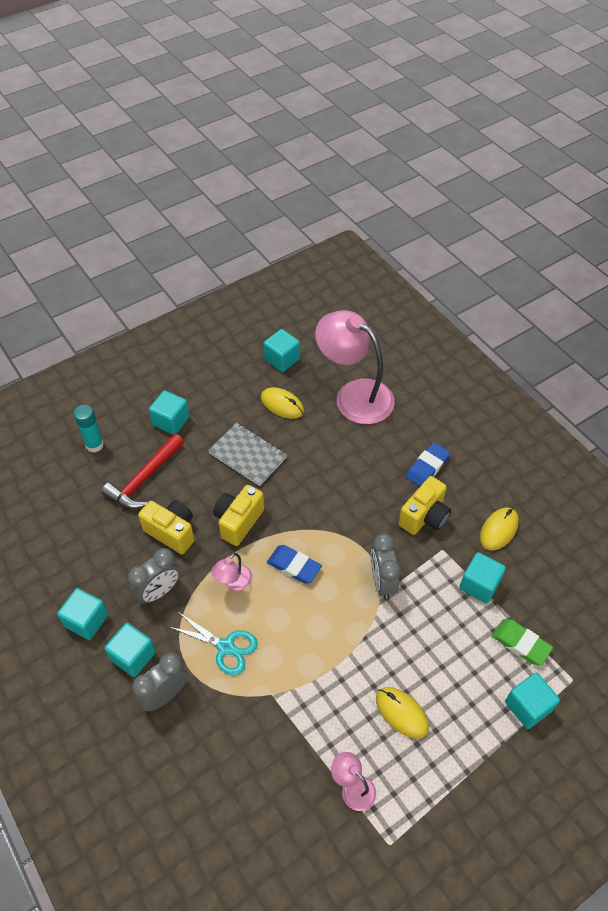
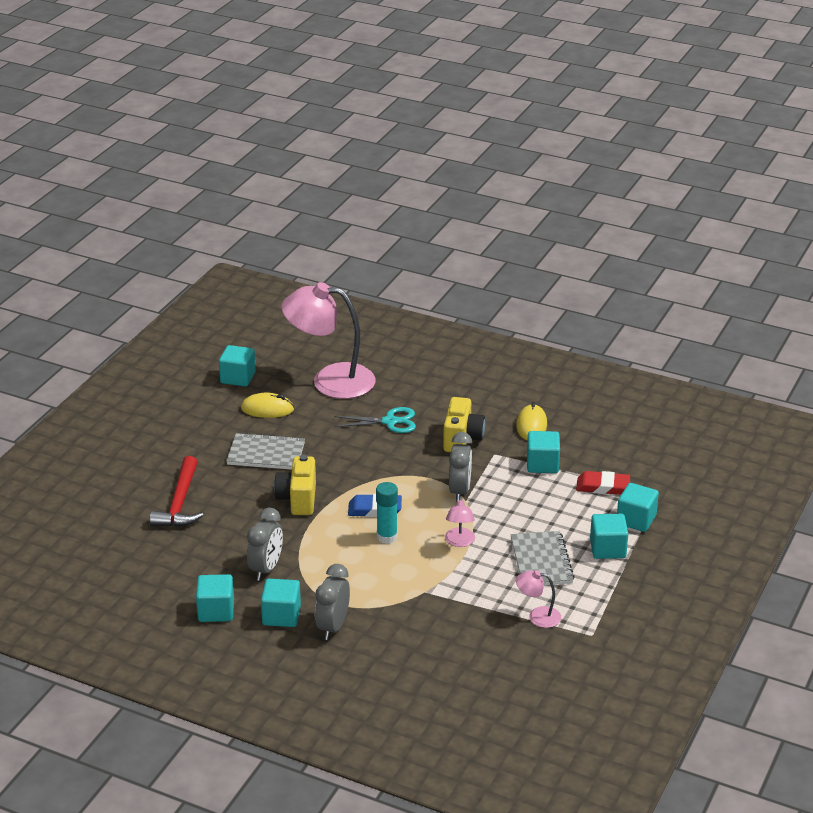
camera: 30 degrees left, 20 degrees down
turquoise glue stick [73,405,104,452] -> turquoise glue stick moved to [376,482,398,544]
yellow camera [138,500,194,554] -> none
turquoise cube [149,391,190,435] -> turquoise cube moved to [590,514,628,559]
turquoise scissors [170,612,258,675] -> turquoise scissors moved to [334,407,416,433]
pink lamp [211,553,252,591] -> pink lamp moved to [445,496,475,547]
grey clock [371,534,401,599] -> grey clock turned 135 degrees counterclockwise [449,432,472,502]
yellow mouse [376,687,429,739] -> grey notebook [510,531,575,585]
blue eraser [406,442,450,487] -> none
green eraser [492,619,553,665] -> red eraser [576,471,630,495]

